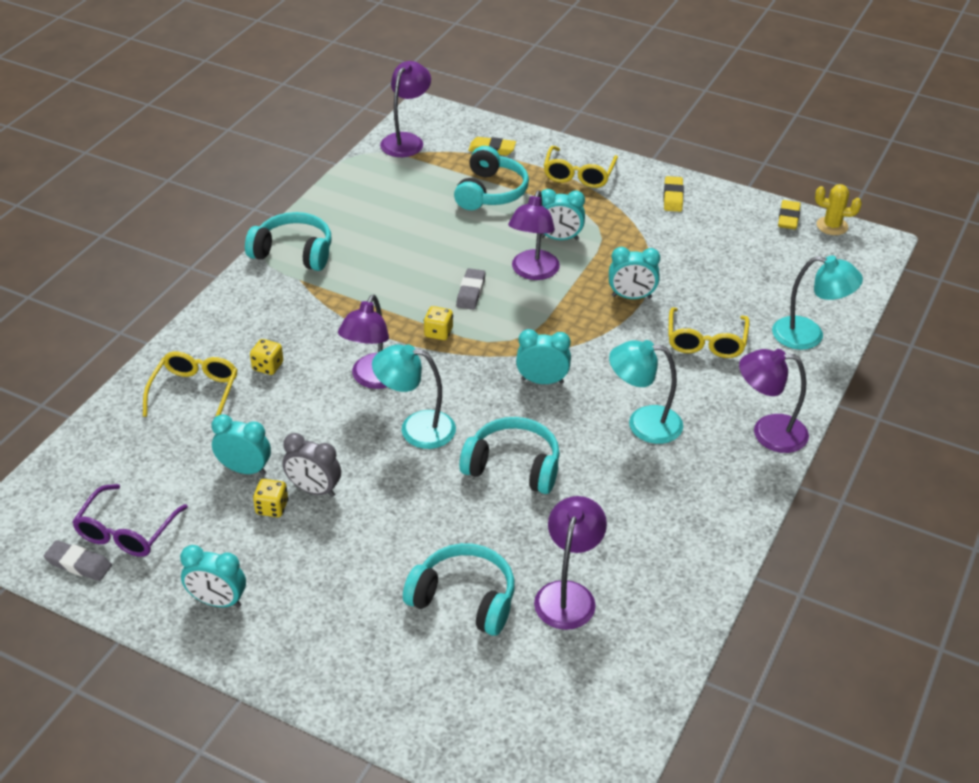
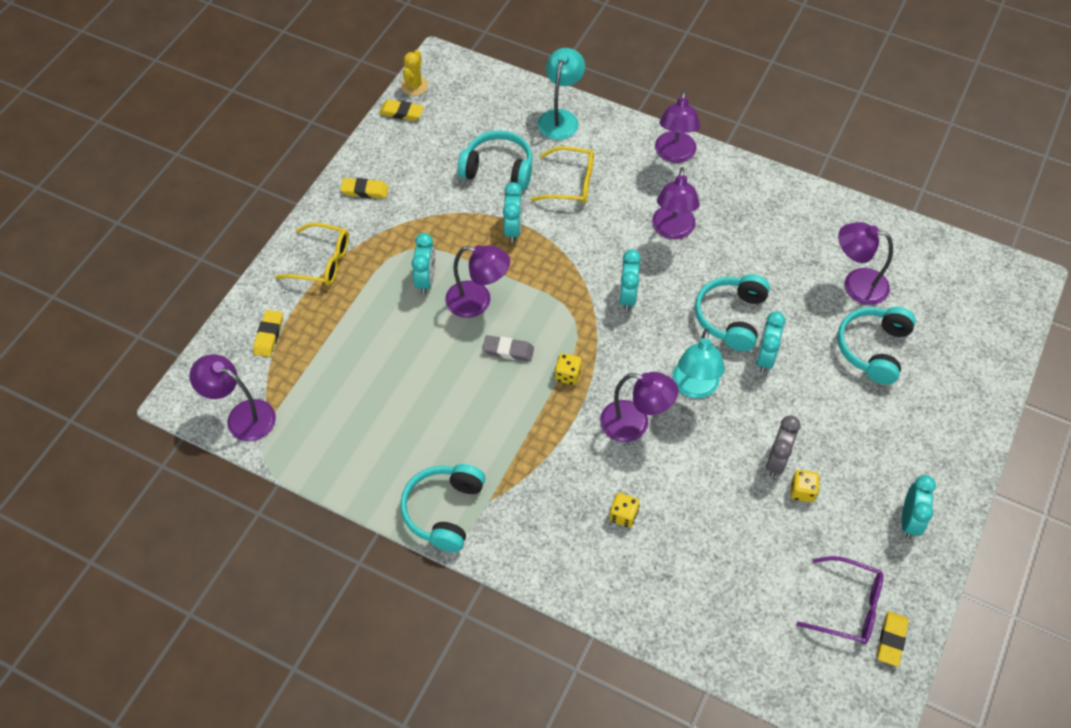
camera: 90 degrees left, 15 degrees up
grey eraser [44,540,112,581] -> yellow eraser [877,611,909,667]
yellow glasses [143,351,237,417] -> none
turquoise clock [212,414,271,475] -> turquoise clock moved to [756,311,785,373]
turquoise headphones [454,146,529,210] -> turquoise headphones moved to [458,130,533,190]
turquoise lamp [609,340,683,444] -> purple lamp [652,167,700,239]

